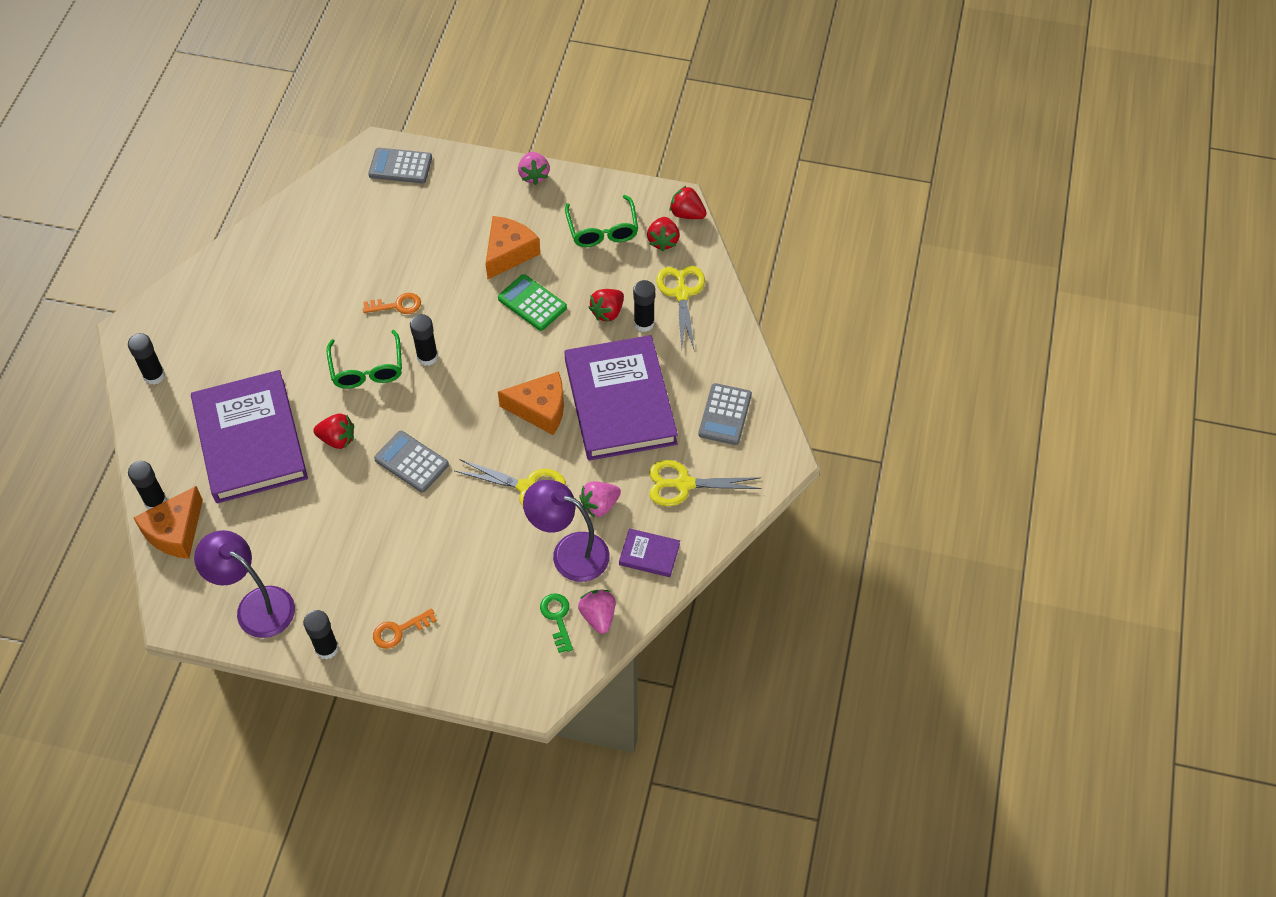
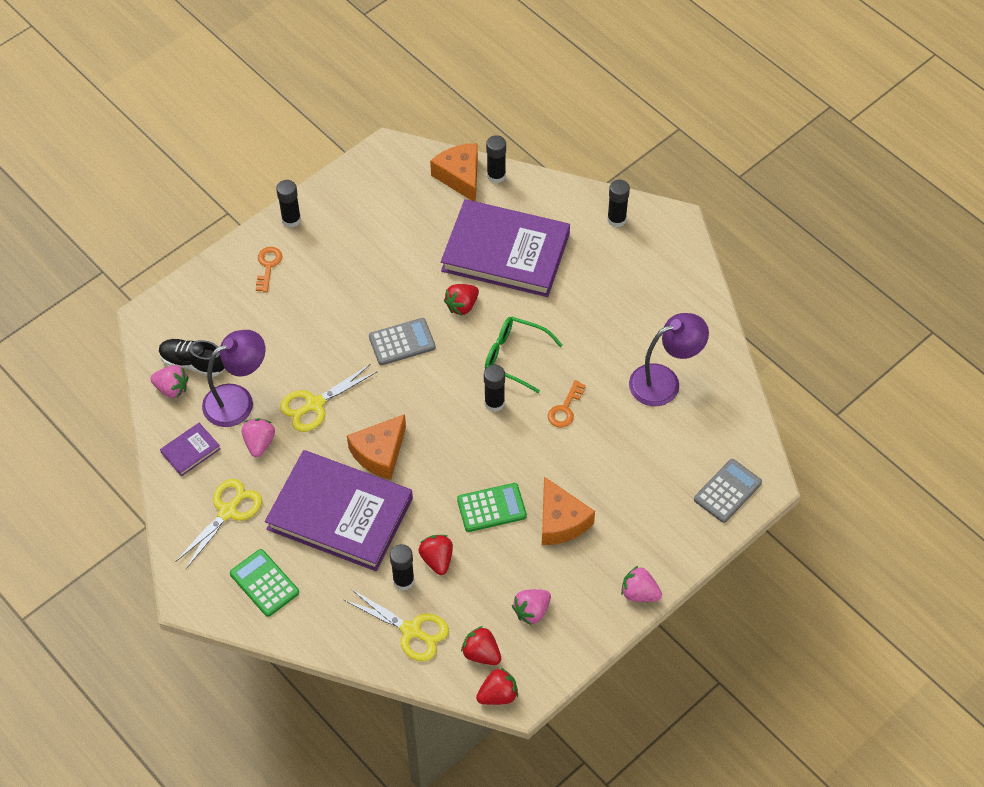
camera: 125 degrees right, 0 degrees up
purple lamp [194,530,295,638] -> purple lamp moved to [629,313,709,406]
green key [540,593,573,653] -> black shoe [159,339,225,377]
green glasses [565,195,638,247] -> pink strawberry [512,589,551,626]
grey calculator [698,383,752,445] -> green calculator [230,549,299,617]

